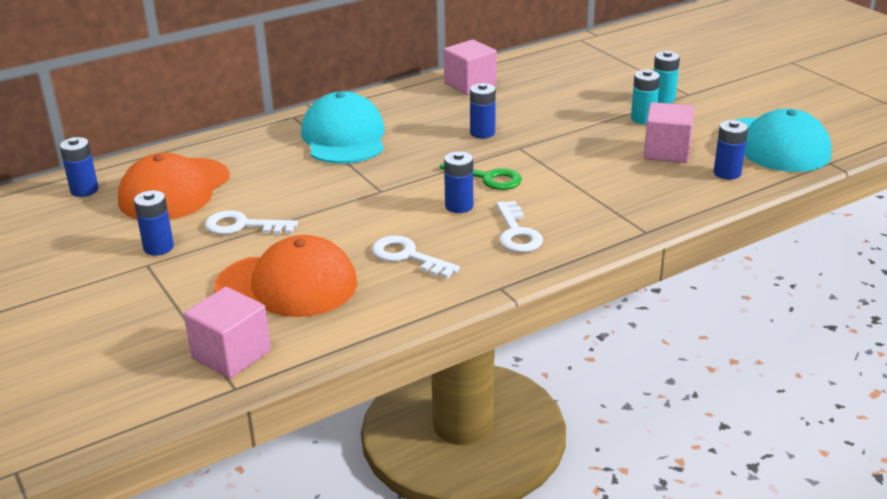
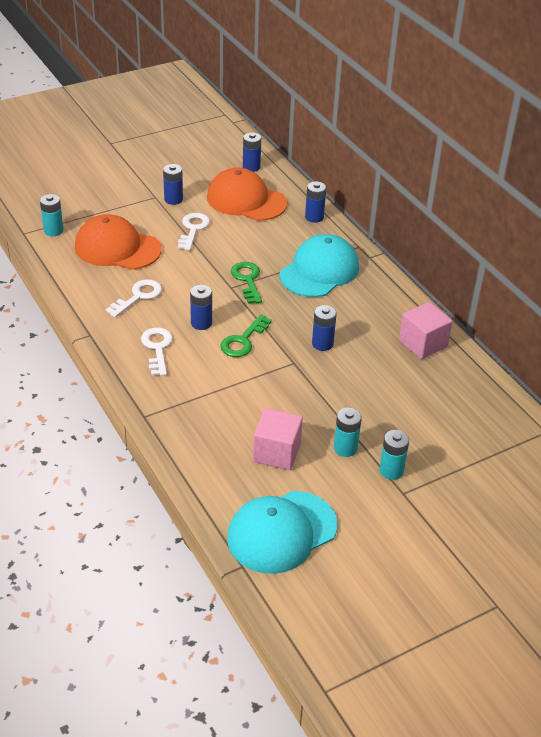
camera: 90 degrees right, 10 degrees up
pink cube [184,287,271,378] -> turquoise battery [40,194,64,236]
orange cap [214,235,357,317] -> orange cap turned 105 degrees clockwise [75,214,161,270]
turquoise cap [301,91,384,164] -> turquoise cap turned 45 degrees counterclockwise [280,234,359,297]
white key [496,201,543,252] -> white key turned 90 degrees clockwise [141,328,173,376]
blue battery [713,120,748,180] -> blue battery moved to [305,181,326,223]
none -> green key [231,262,262,304]

